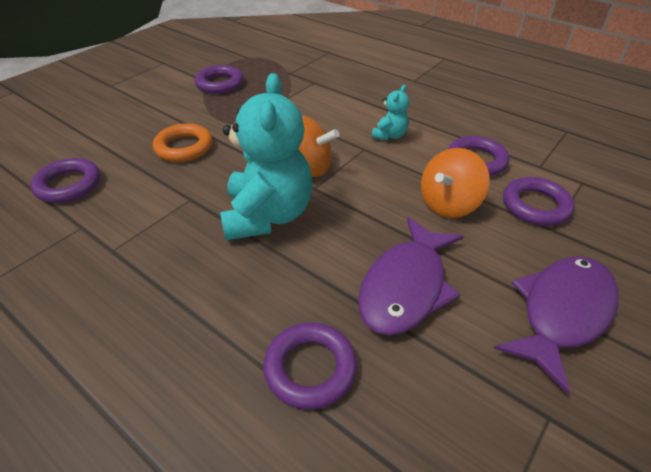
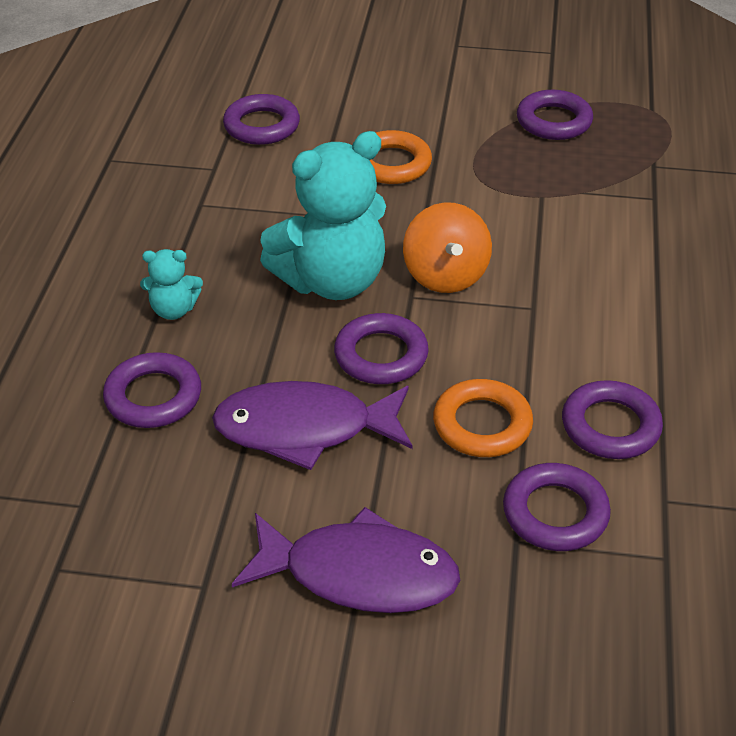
camera: 60 degrees right, 0 degrees up
turquoise teddy bear [372,85,409,140] -> turquoise teddy bear moved to [140,249,203,320]
orange spinning top [421,148,490,218] -> orange ring [433,379,533,457]
none -> purple ring [334,313,429,384]

